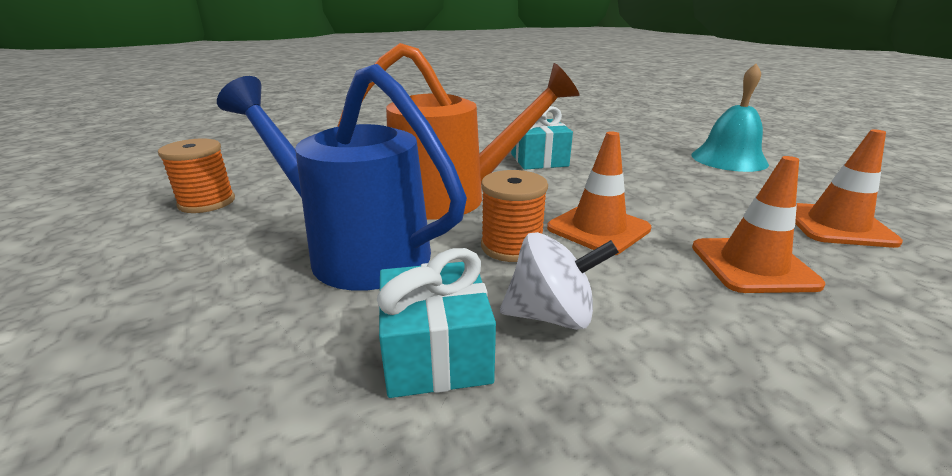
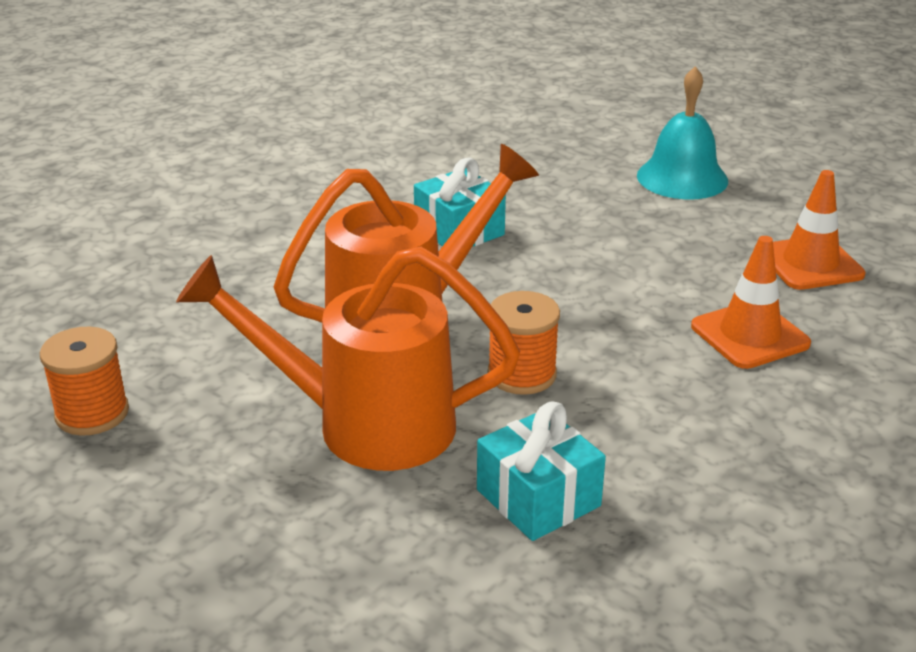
camera: 25 degrees left, 5 degrees up
blue watering can [217,64,467,291] -> orange watering can [176,247,520,471]
white spinning top [500,232,619,330] -> none
orange traffic cone [547,131,651,255] -> none

